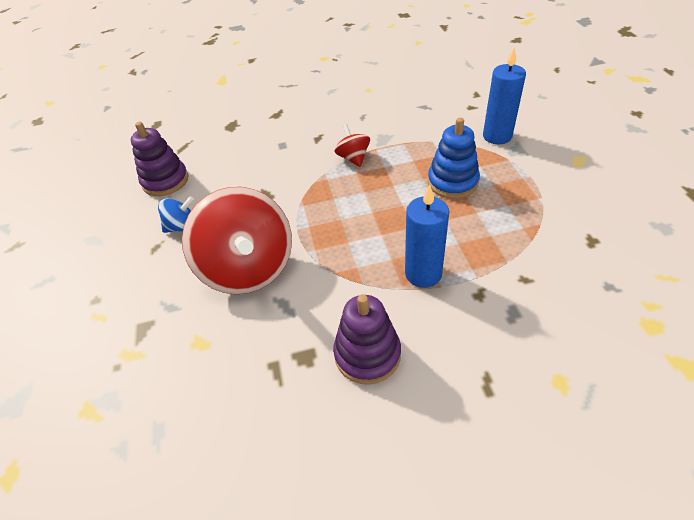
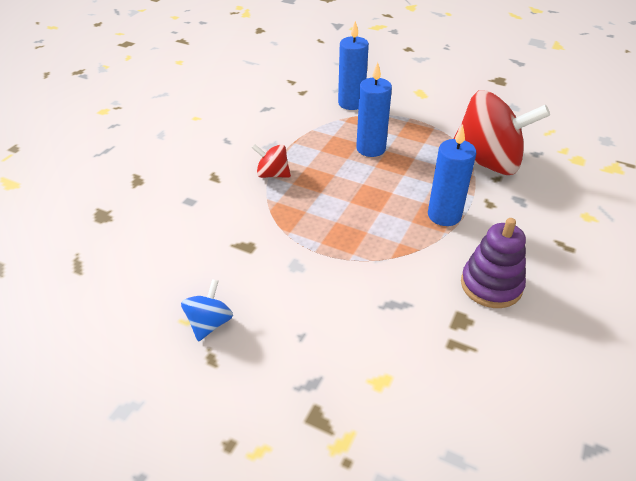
camera: 55 degrees left, 5 degrees down
purple stacking toy [131,122,188,196] -> none
red spinning top [182,187,292,294] -> red spinning top moved to [453,90,550,175]
blue stacking toy [428,118,480,199] -> blue candle [356,62,392,157]

